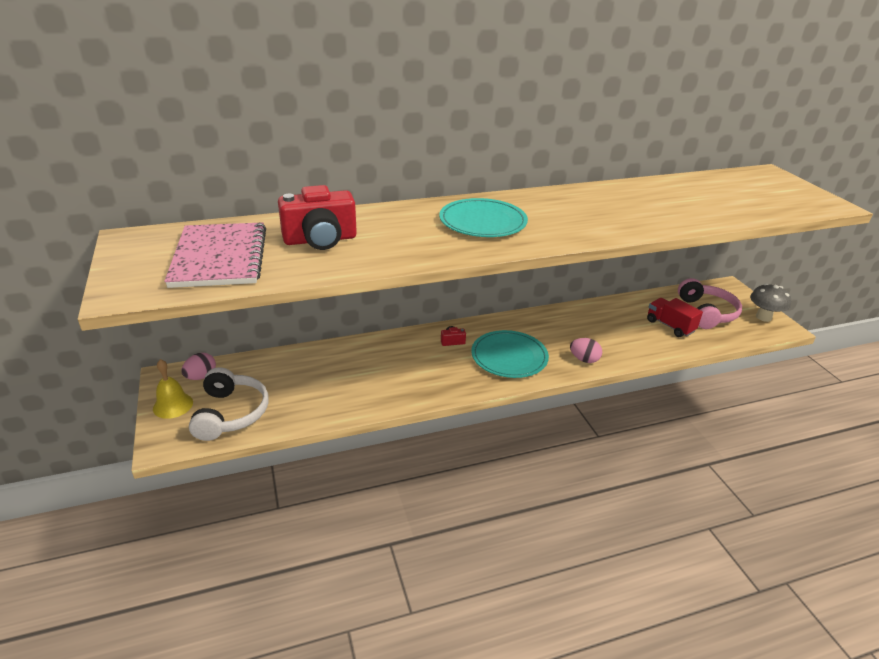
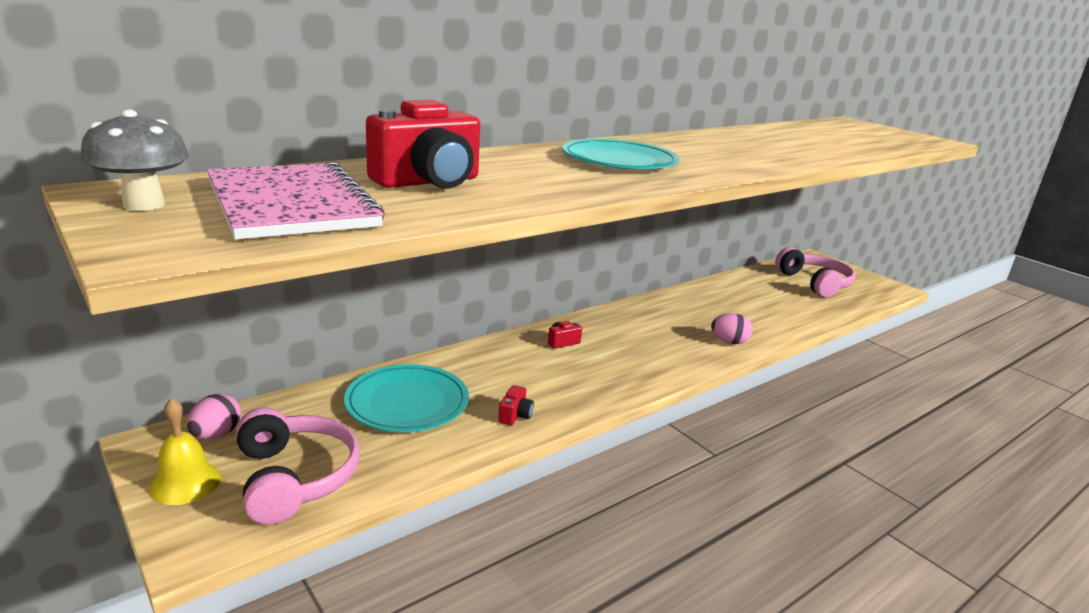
camera: 20 degrees left, 10 degrees down
white headphones [189,367,269,441] -> pink headphones [236,407,360,524]
turquoise plate [471,330,549,378] -> turquoise plate moved to [344,364,469,432]
red truck [647,298,703,337] -> none
grey mushroom [750,283,791,322] -> grey mushroom moved to [80,110,189,211]
none -> red camera [498,385,534,425]

